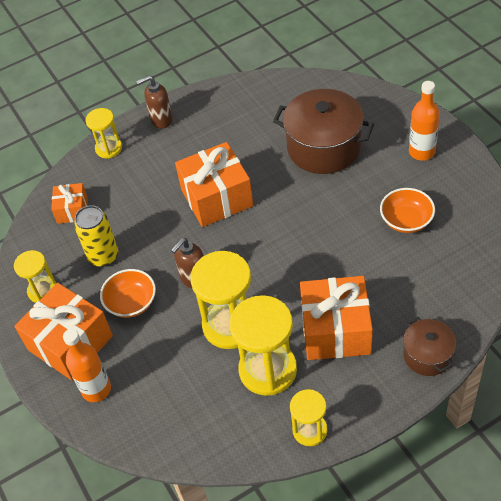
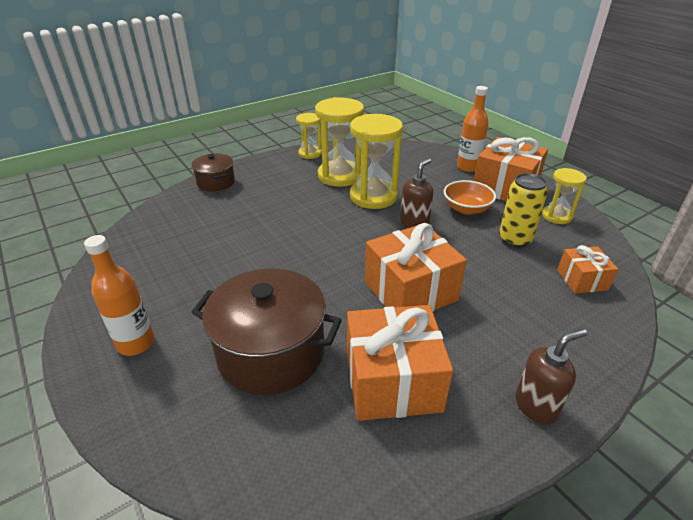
camera: 170 degrees right, 15 degrees down
yellow hourglass [85,108,122,158] -> none
orange gift [300,276,373,360] -> orange gift moved to [347,305,453,421]
orange bowl [380,188,435,233] -> none

